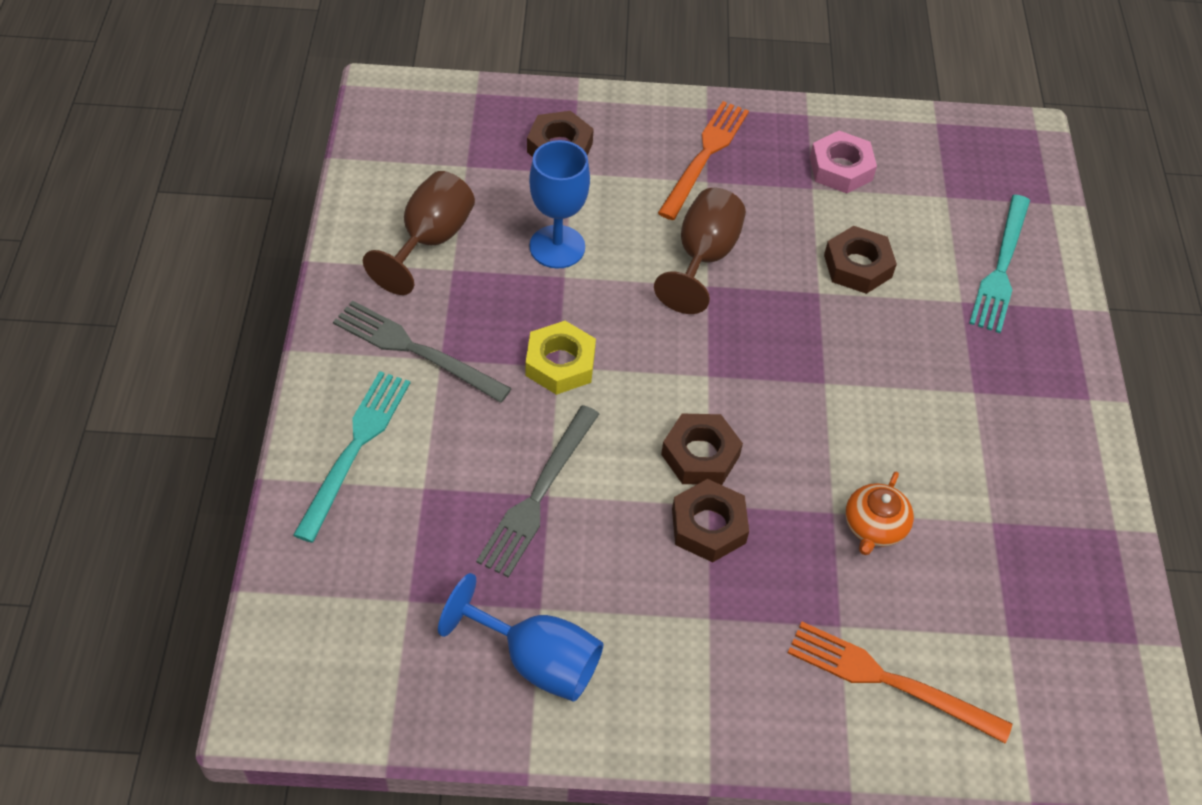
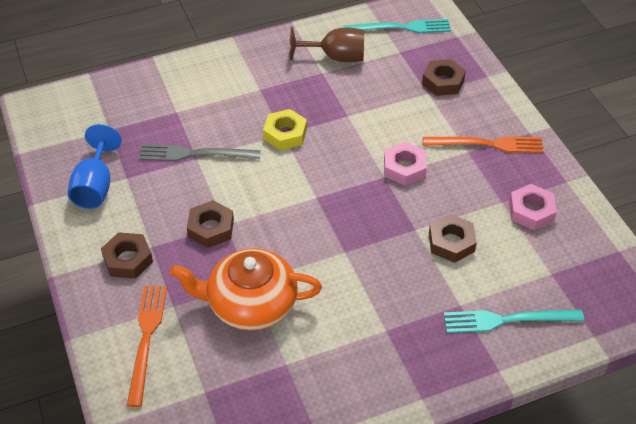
camera: 70 degrees right, 5 degrees down
turquoise fork [293,371,410,543] -> turquoise fork moved to [343,19,451,33]
grey fork [333,300,512,403] -> none
blue goblet [529,140,590,269] -> none
brown goblet [654,188,746,314] -> pink nut [384,142,427,186]
brown nut [661,414,743,485] -> brown nut moved to [101,232,153,279]
orange teapot [846,472,914,555] -> orange teapot [170,248,322,331], size x2.04

